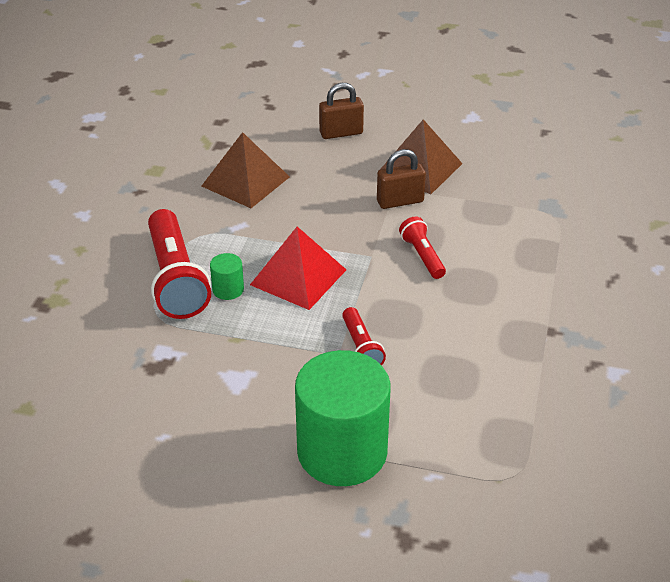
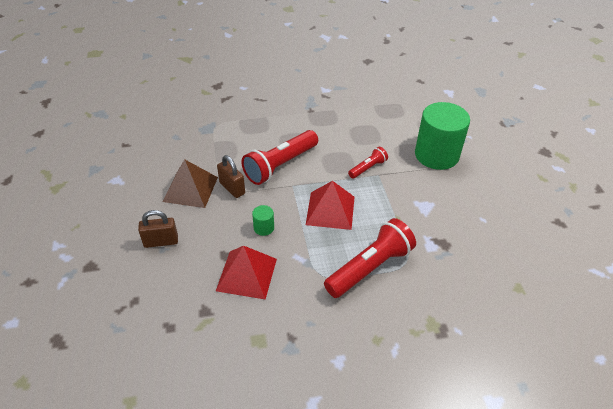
camera: 115 degrees left, 5 degrees up
brown pyramid [202,132,290,208] -> red pyramid [216,246,277,299]
green cylinder [210,253,244,300] -> green cylinder moved to [252,205,274,236]
brown padlock [319,83,364,139] -> brown padlock turned 60 degrees counterclockwise [138,210,178,248]
red flashlight [399,217,446,279] -> red flashlight [241,130,318,185], size x1.93

